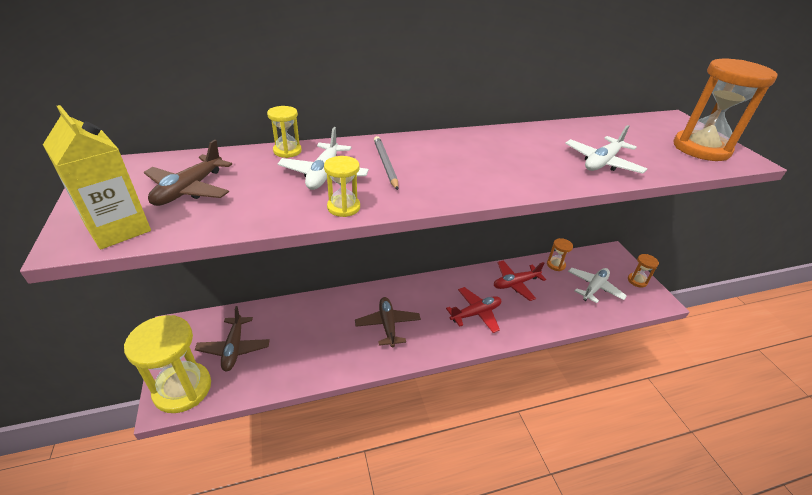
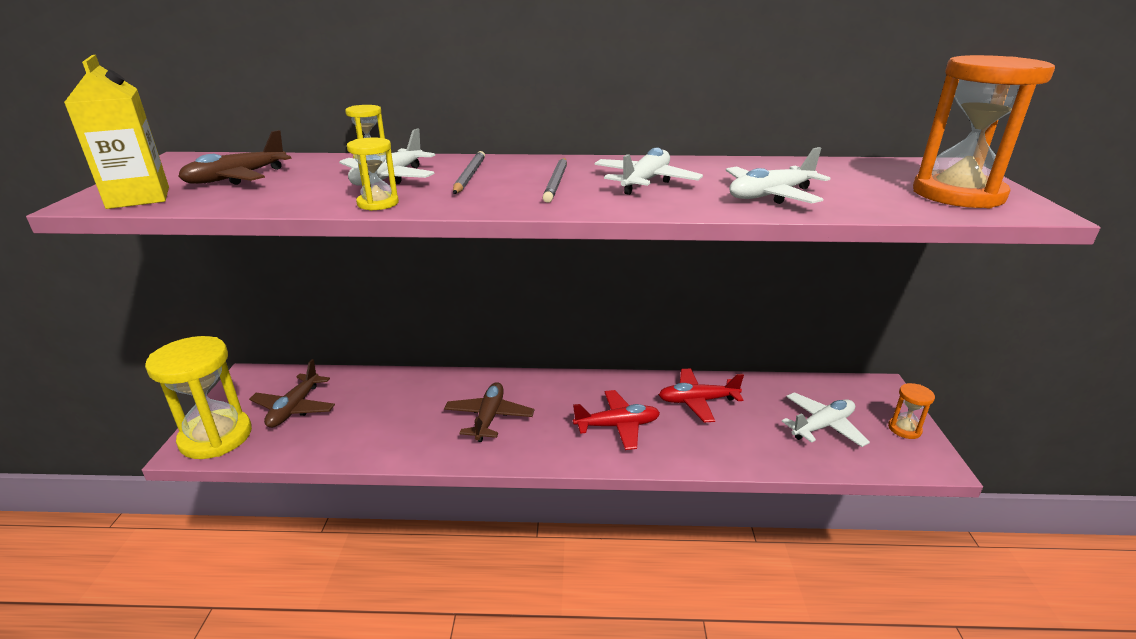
camera: 20 degrees right, 10 degrees down
orange hourglass [547,238,573,271] -> none
none -> grey pencil [543,158,567,203]
none -> white plane [594,147,703,195]

